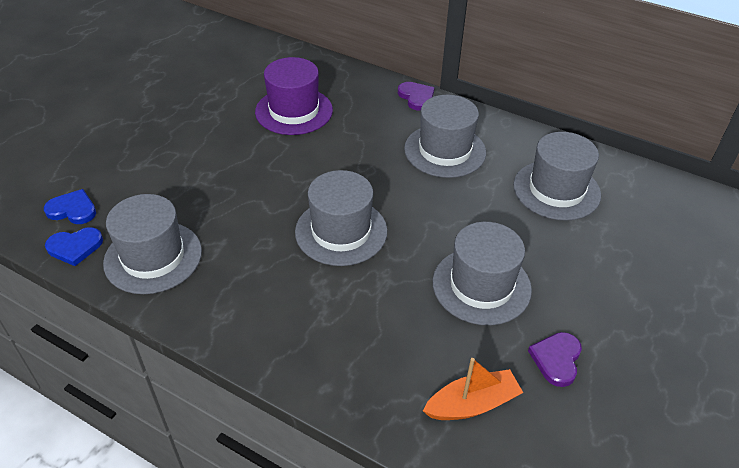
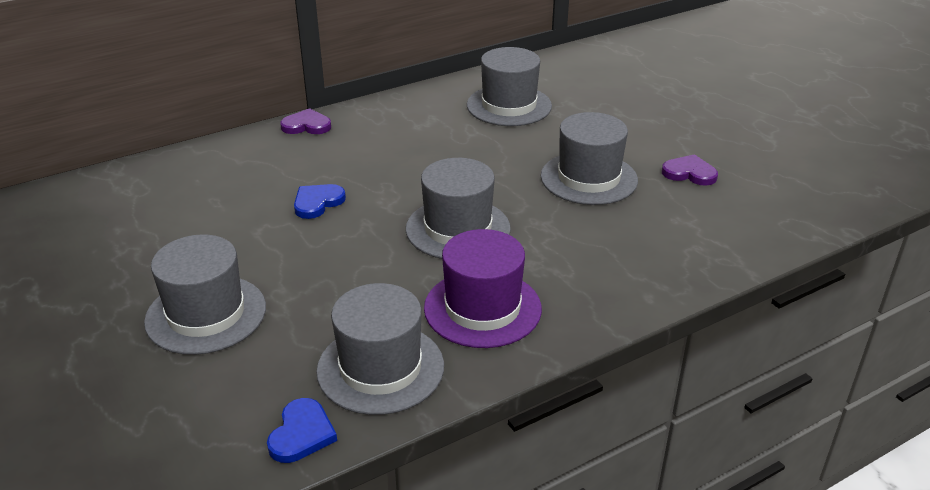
camera: 60 degrees left, 10 degrees down
blue heart [44,189,96,224] -> blue heart moved to [294,184,346,219]
purple hat [255,57,333,135] -> purple hat moved to [424,229,542,348]
grey hat [404,95,486,178] -> grey hat moved to [144,234,266,355]
orange boat [423,358,523,420] -> none
purple heart [528,332,582,387] -> purple heart turned 150 degrees clockwise [662,154,718,186]

